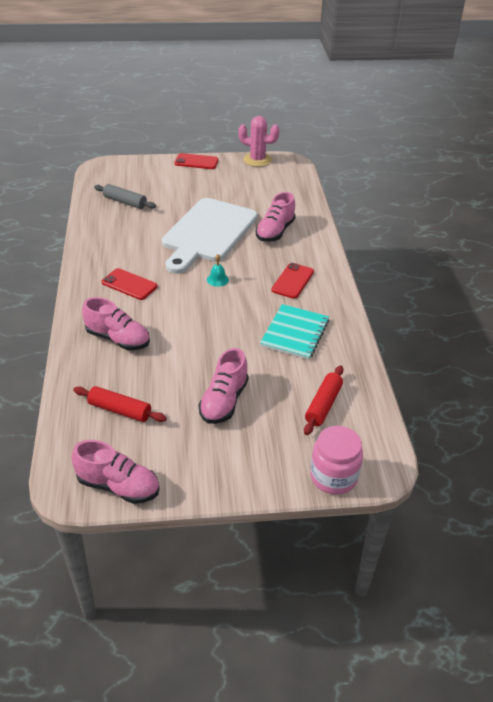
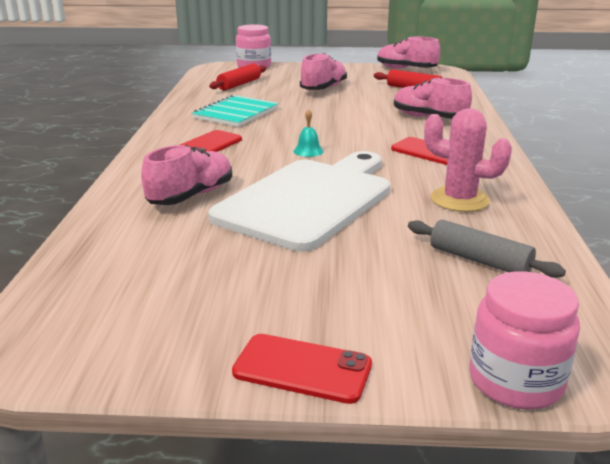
camera: 170 degrees left, 15 degrees down
pink cactus [238,116,280,167] -> pink cactus moved to [424,108,512,212]
none -> pink jar [469,271,580,409]

